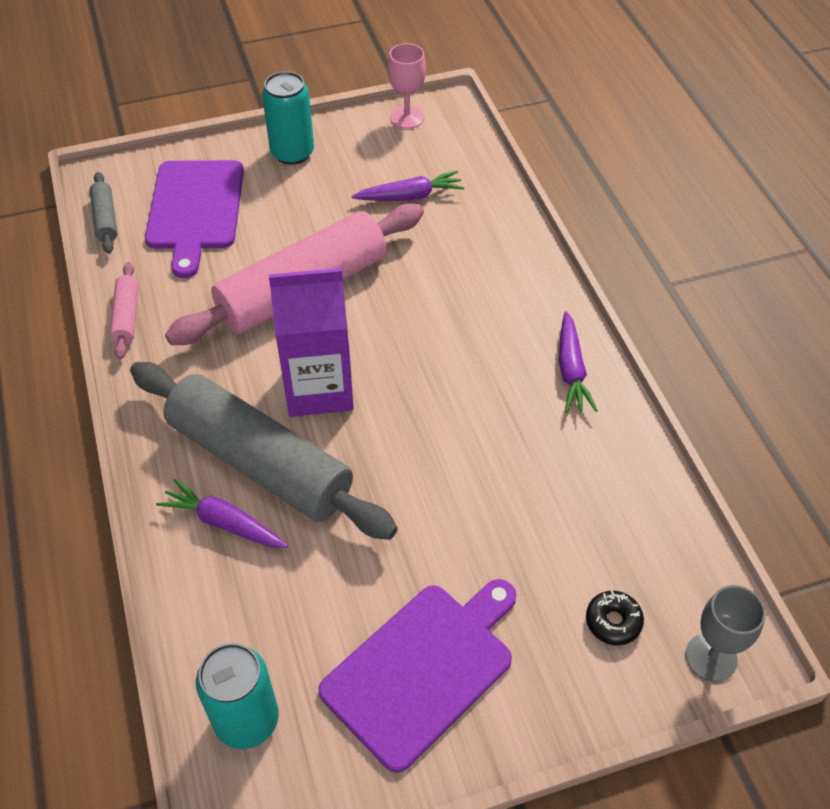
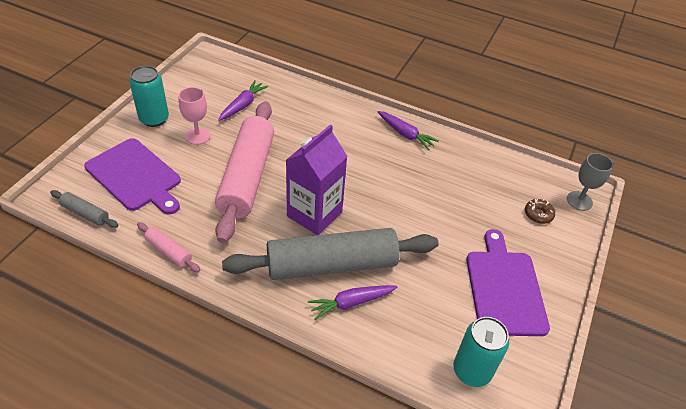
camera: 50 degrees left, 5 degrees down
pink goblet [388,43,426,129] -> pink goblet moved to [179,87,210,145]
black donut [586,591,644,645] -> brown donut [525,199,555,224]

